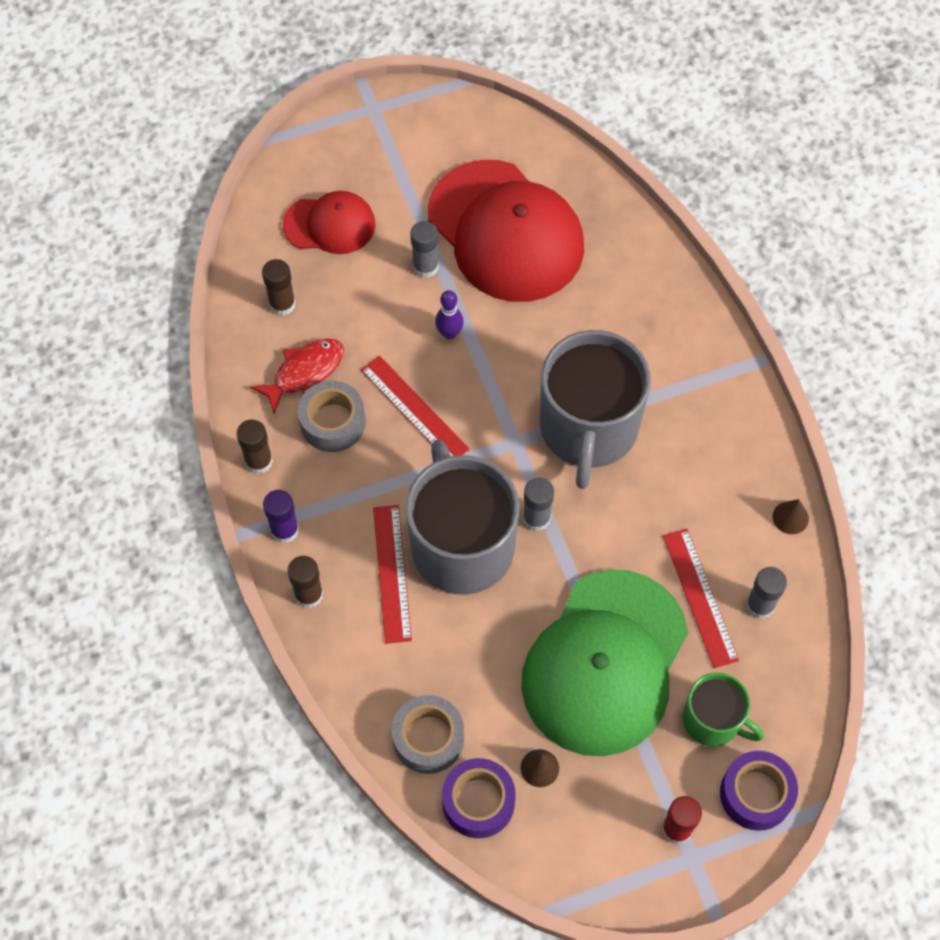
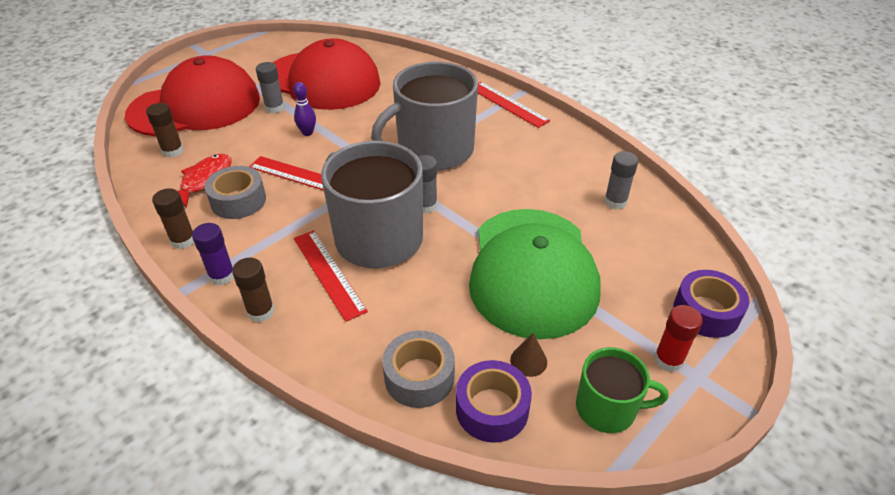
camera: 25 degrees left, 20 degrees down
red cap [282,191,376,254] -> red cap [125,55,260,136], size x1.89
grey mug [540,330,651,489] -> grey mug turned 75 degrees clockwise [371,62,478,170]
red ruler [663,529,739,668] -> red ruler moved to [478,82,550,128]
green mug [683,673,764,747] -> green mug moved to [576,347,668,433]
brown cone [773,499,809,534] -> none

